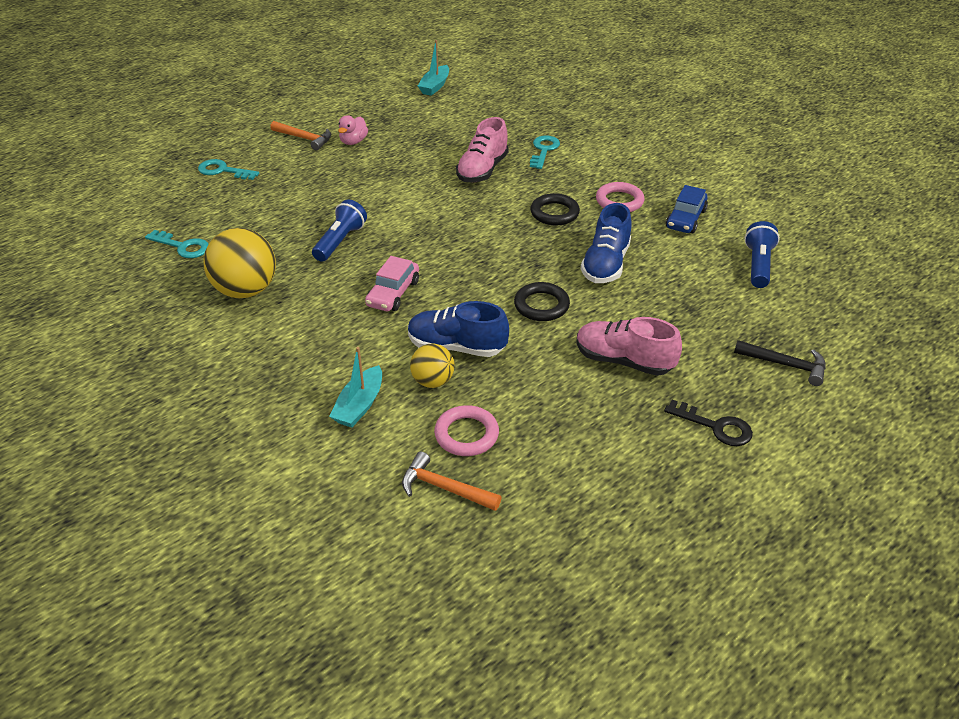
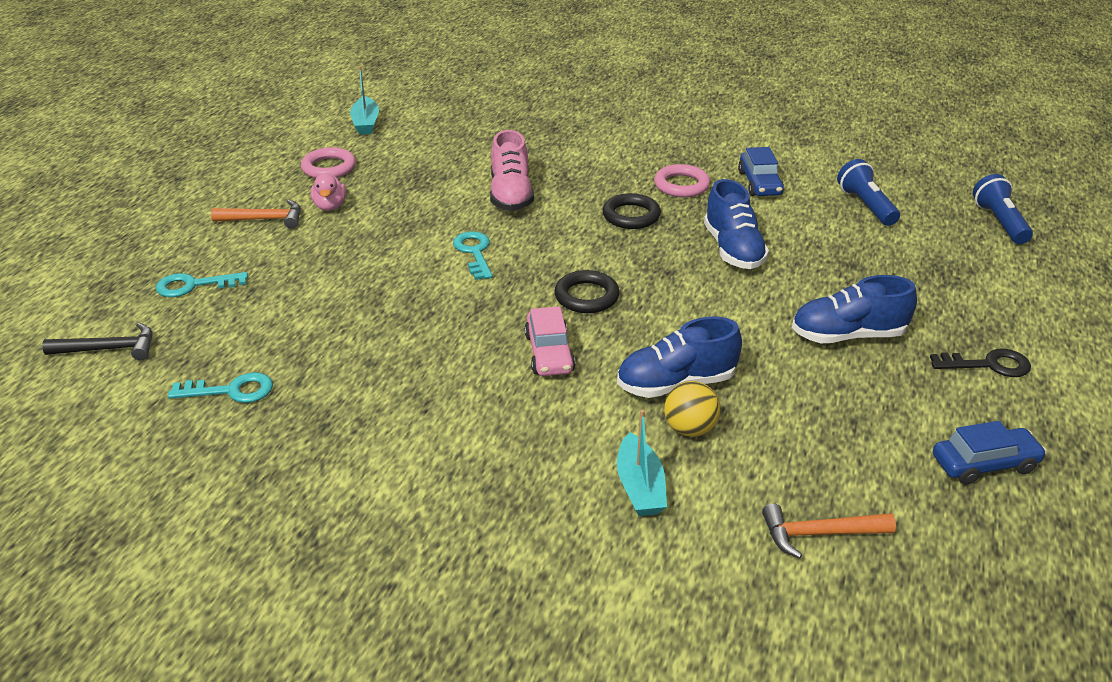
camera: 30 degrees left, 5 degrees down
yellow ball [203,228,276,298] -> none
blue flashlight [312,199,367,262] -> blue flashlight moved to [973,174,1033,244]
pink ring [434,405,499,456] -> pink ring moved to [301,147,356,178]
black ring [514,282,570,321] -> black ring moved to [554,270,620,313]
turquoise key [530,135,560,169] -> turquoise key moved to [453,231,493,280]
pink shoe [576,317,682,376] -> blue shoe [792,275,917,343]
black hammer [734,340,826,386] -> black hammer moved to [42,323,152,361]
none -> blue car [933,421,1047,485]

